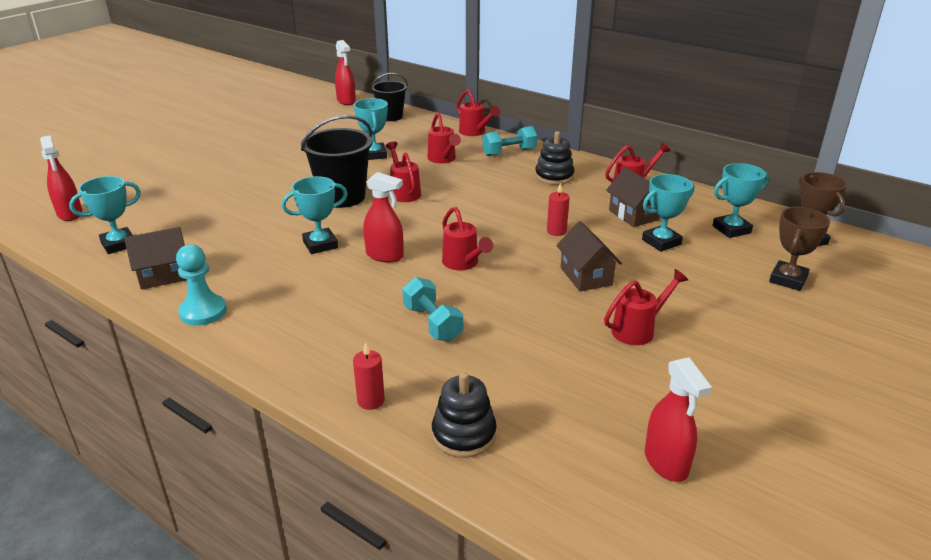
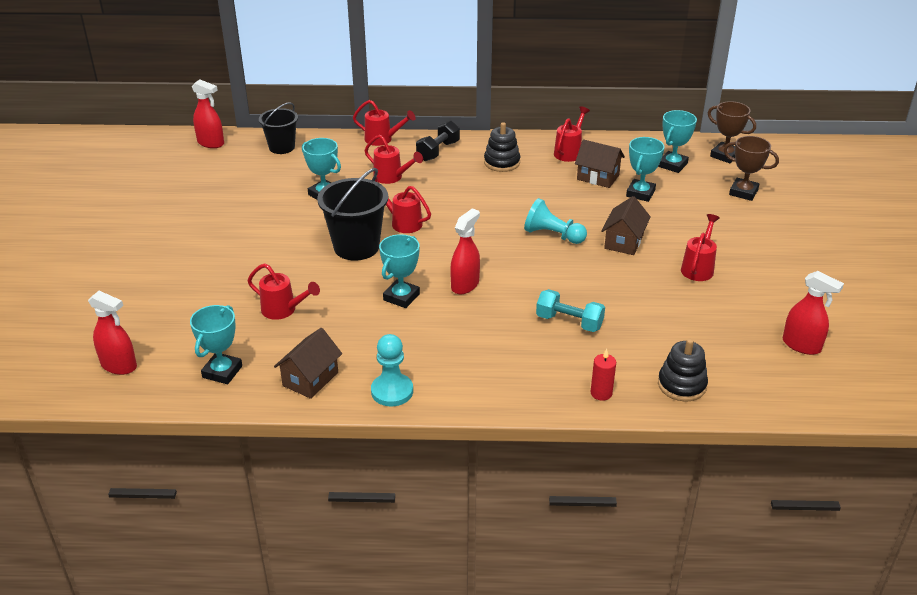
camera: 35 degrees left, 5 degrees up
red spray bottle [363,172,404,262] -> red spray bottle turned 45 degrees counterclockwise [450,208,480,294]
red watering can [442,207,493,270] -> red watering can moved to [247,263,320,320]
turquoise dumbbell [482,126,538,156] -> black dumbbell [416,121,460,161]
red candle [547,183,570,236] -> none
brown house [556,221,622,291] -> brown house turned 75 degrees clockwise [601,196,651,255]
brown trophy [769,207,830,291] -> brown trophy turned 60 degrees counterclockwise [724,136,779,201]
none -> turquoise pawn [524,198,587,244]

